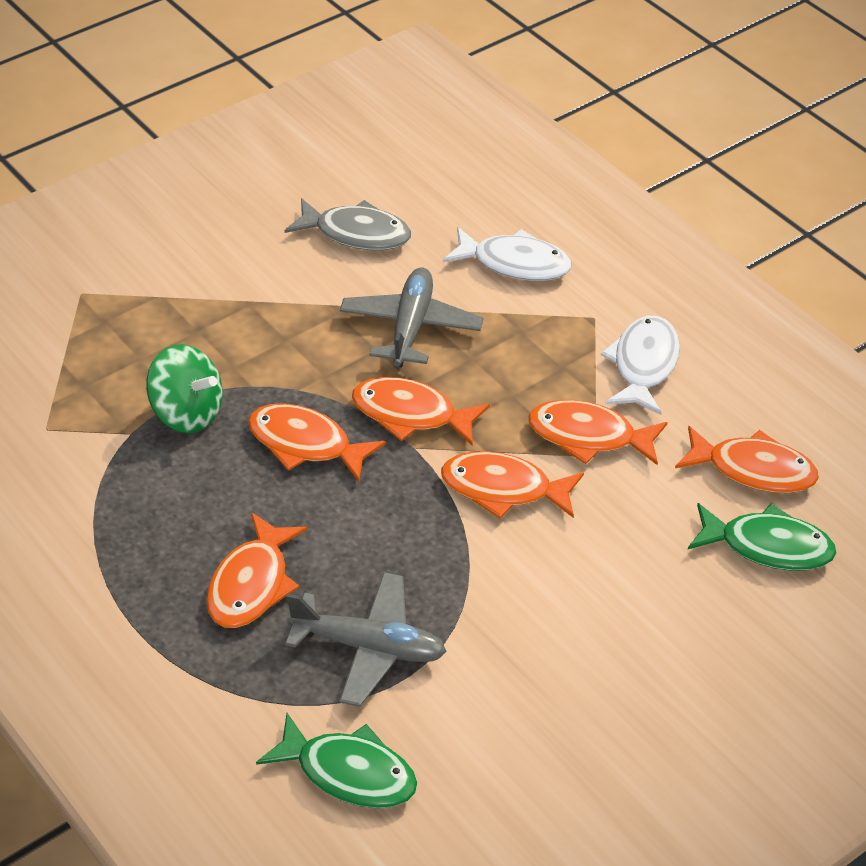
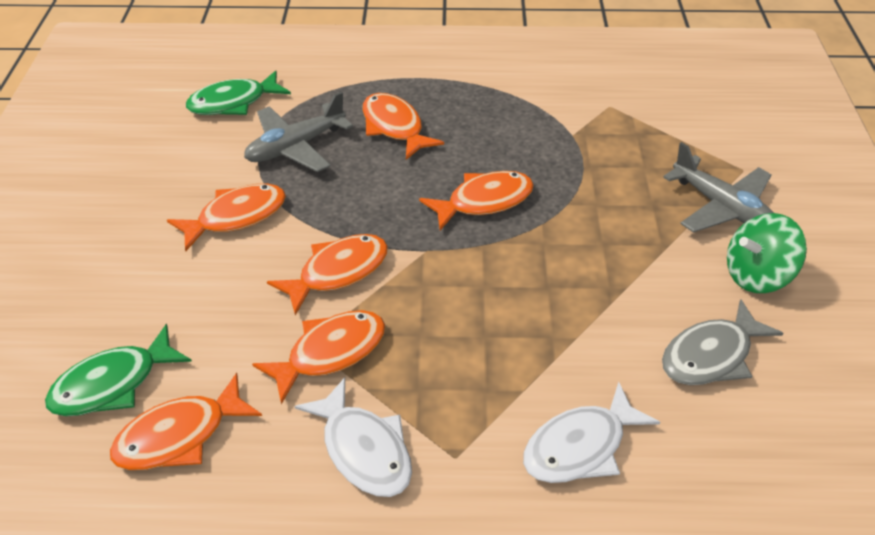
camera: 130 degrees right, 0 degrees up
green spinning top [146,344,223,433] -> green spinning top moved to [727,213,807,293]
grey plane [340,268,483,368] -> grey plane moved to [663,142,774,233]
orange fish [352,377,490,446] -> orange fish moved to [167,184,286,251]

